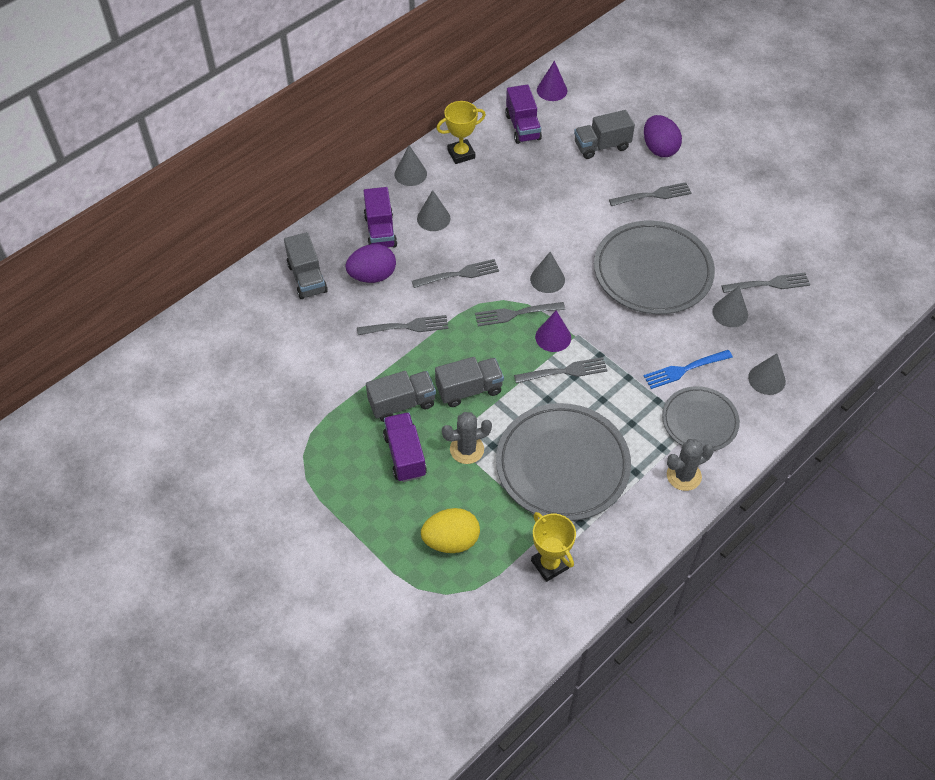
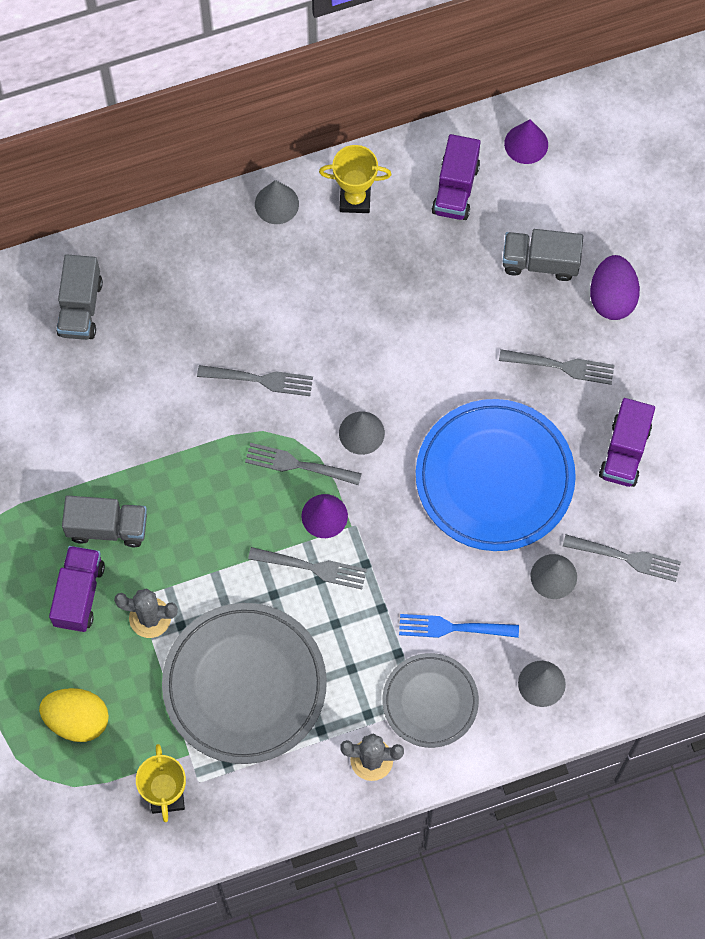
camera: 25 degrees right, 15 degrees up
purple egg [345,244,396,283] -> none
grey fork [357,315,448,335] -> none
purple truck [364,187,397,248] -> purple truck moved to [599,398,655,487]
grey cone [417,190,450,231] -> none
grey truck [435,357,504,407] -> none
grey plate [594,221,715,314] -> blue plate [416,399,576,551]

